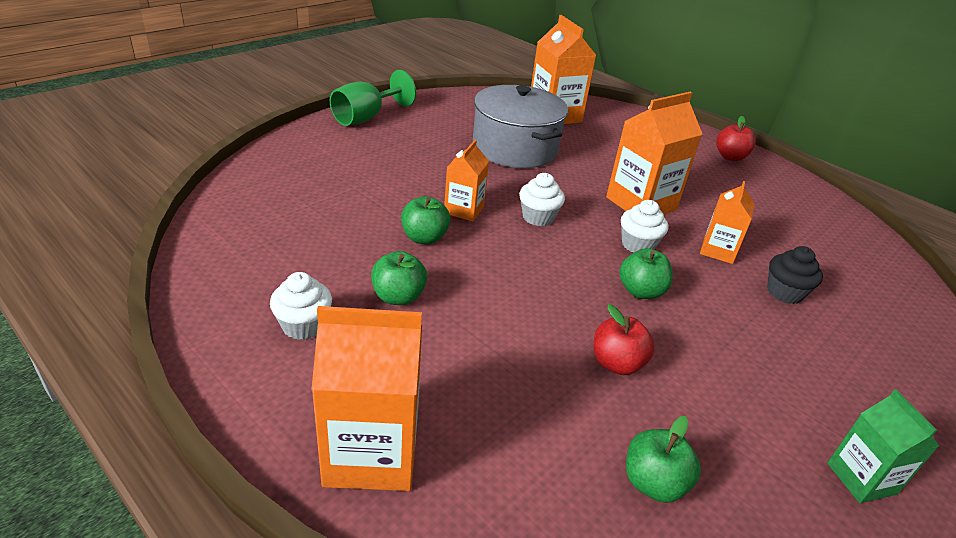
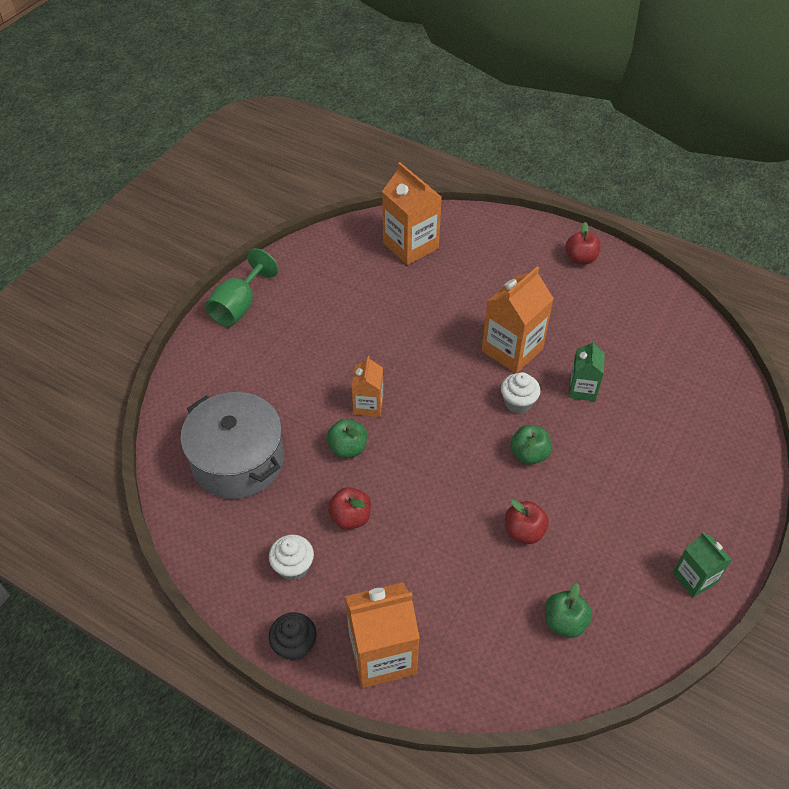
camera: 10 degrees left, 15 degrees up
green apple [371,251,427,305] -> red apple [328,487,371,530]
grey pot [473,85,568,168] -> grey pot moved to [180,392,284,499]
white cupcake [519,173,565,226] -> none
orange carton [700,181,755,264] -> green carton [568,340,605,401]
black cupcake [767,246,823,304] -> black cupcake moved to [269,612,316,661]

